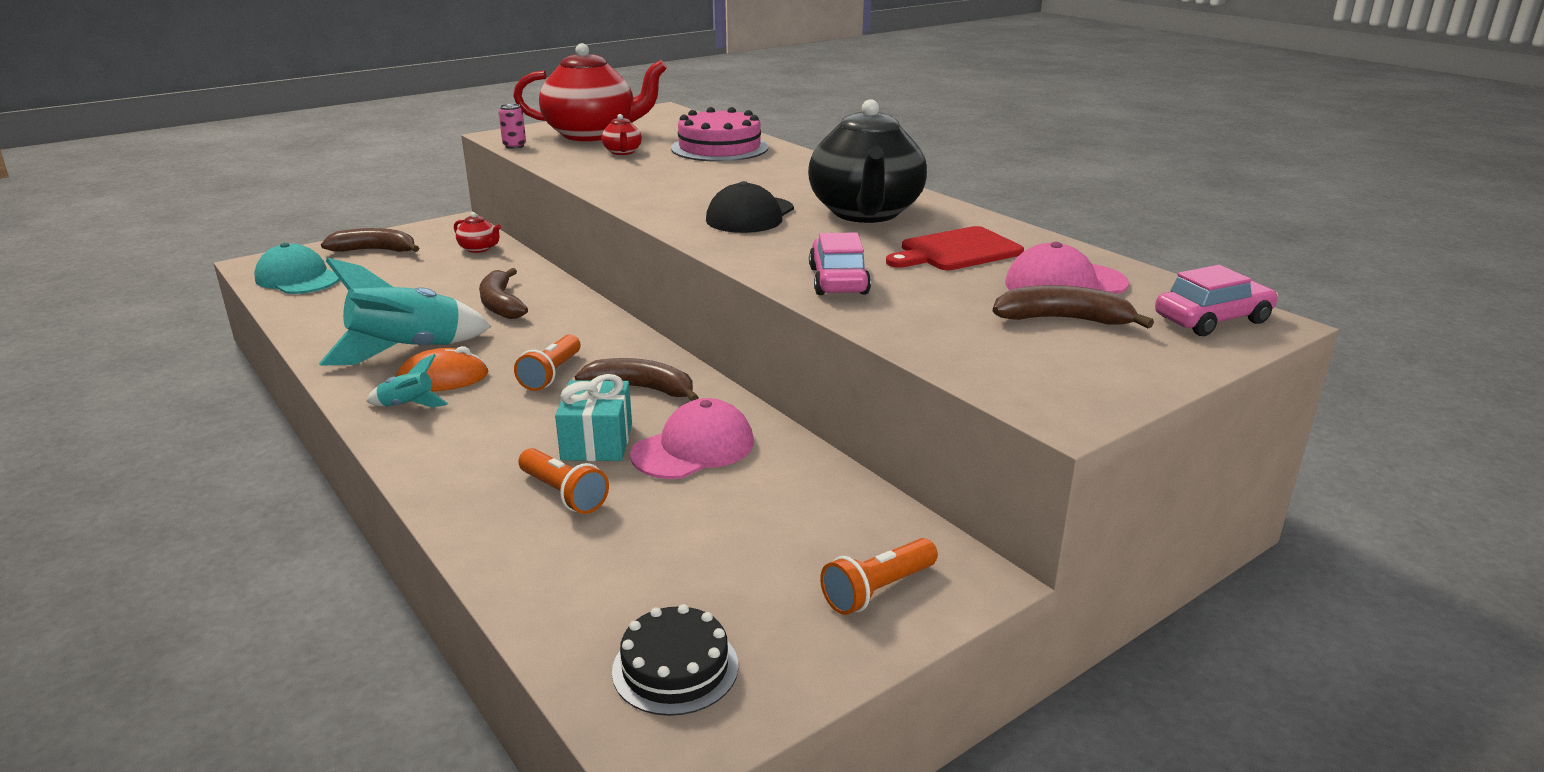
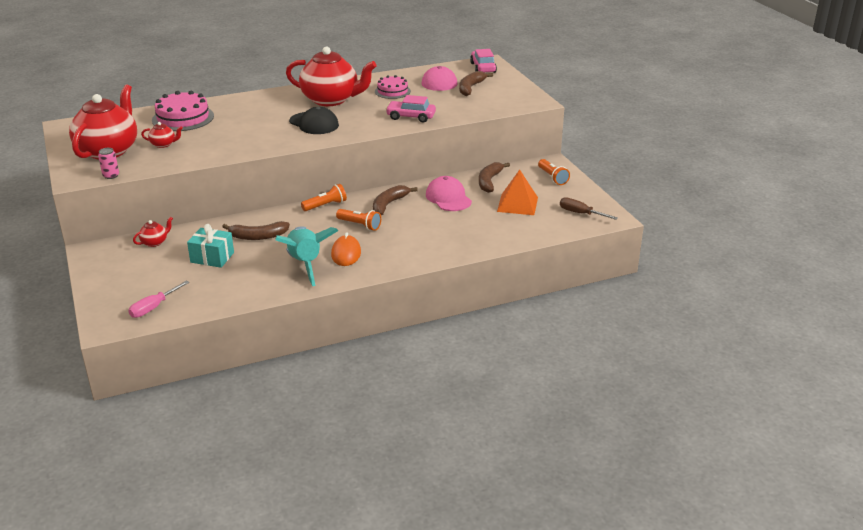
camera: 75 degrees left, 5 degrees up
turquoise cap [254,243,340,294] -> pink screwdriver [128,281,189,318]
brown banana [321,228,419,252] -> brown banana moved to [479,162,510,193]
turquoise rocket [366,354,448,408] -> none
orange flashlight [518,448,609,514] -> orange flashlight moved to [301,184,347,211]
turquoise gift [555,374,632,461] -> turquoise gift moved to [187,224,234,268]
black cake [612,604,739,716] -> brown screwdriver [560,197,618,220]
black teapot [808,99,927,223] -> red teapot [286,47,377,106]
red cutting board [886,226,1024,270] -> pink cake [375,75,411,99]
none -> orange pyramid [497,170,538,215]

